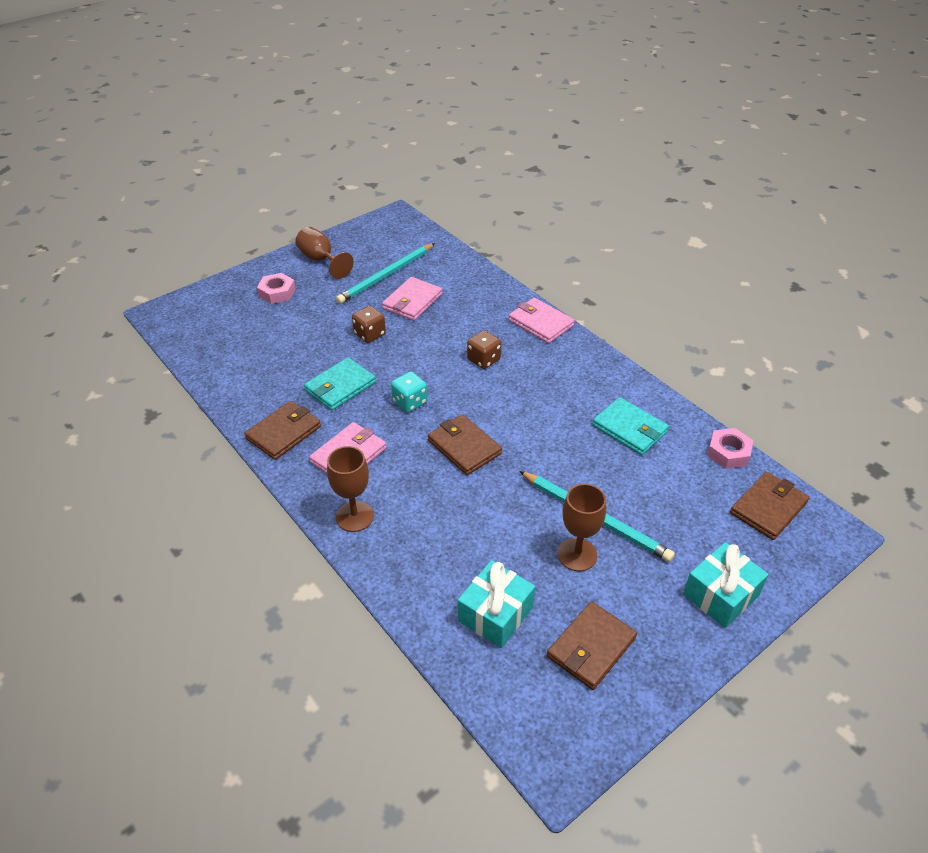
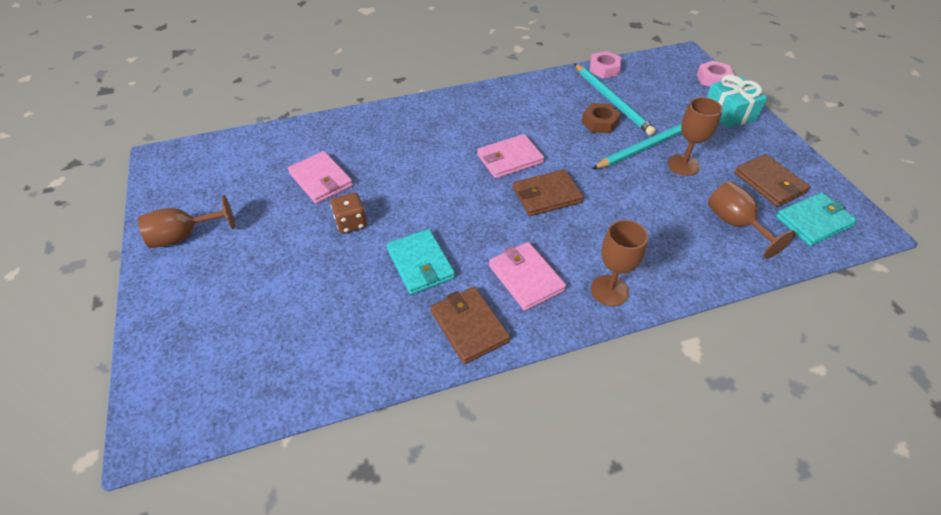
camera: 70 degrees left, 5 degrees up
pink nut [257,273,296,304] -> pink nut moved to [697,60,735,87]
turquoise pencil [336,243,435,304] -> turquoise pencil moved to [575,64,656,136]
turquoise dice [391,371,427,412] -> none
turquoise gift [458,560,535,648] -> brown goblet [708,181,796,259]
brown dice [467,330,501,369] -> none
pink wallet [509,298,575,343] -> pink wallet moved to [477,134,544,179]
turquoise wallet [592,397,669,455] -> turquoise wallet moved to [776,192,858,246]
brown wallet [730,472,809,540] -> none
none -> brown nut [582,103,621,133]

